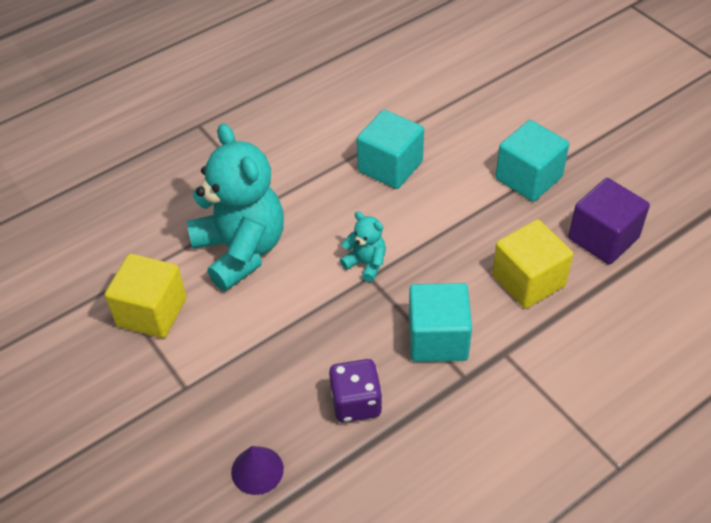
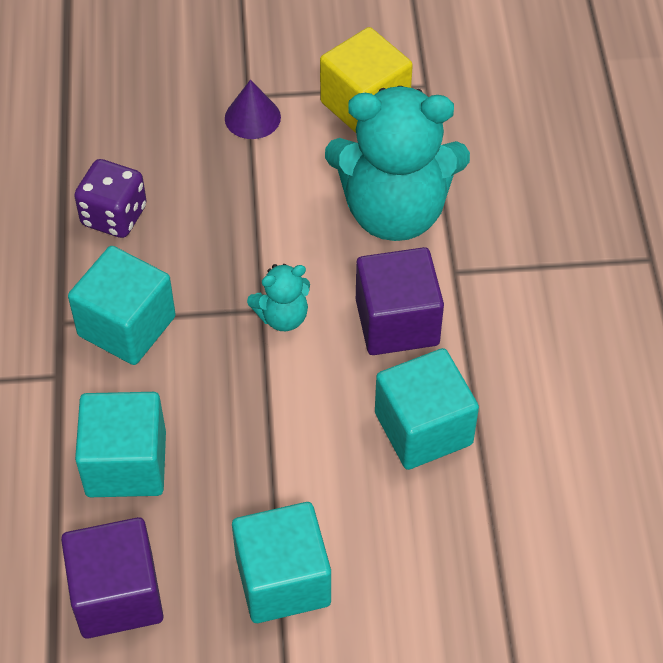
camera: 120 degrees right, 5 degrees up
purple cone [231,446,284,495] -> purple cone moved to [225,80,281,139]
yellow cube [492,219,573,309] -> turquoise cube [75,392,166,497]
none -> purple cube [356,247,444,355]

